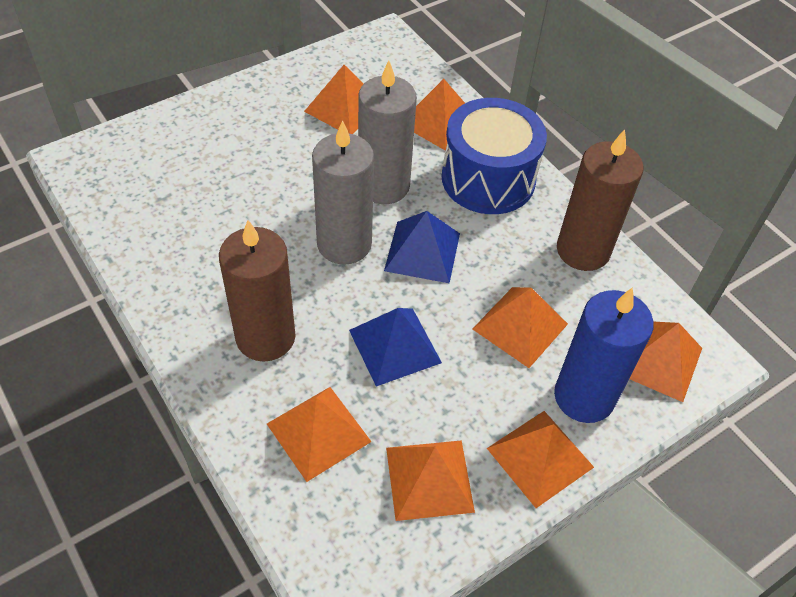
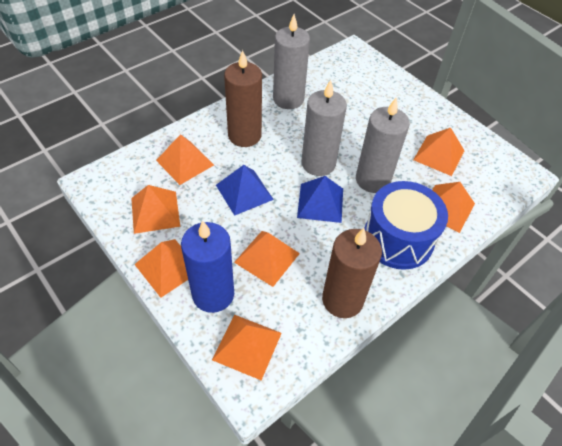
camera: 85 degrees right, 0 degrees up
none -> grey candle [273,14,310,109]

